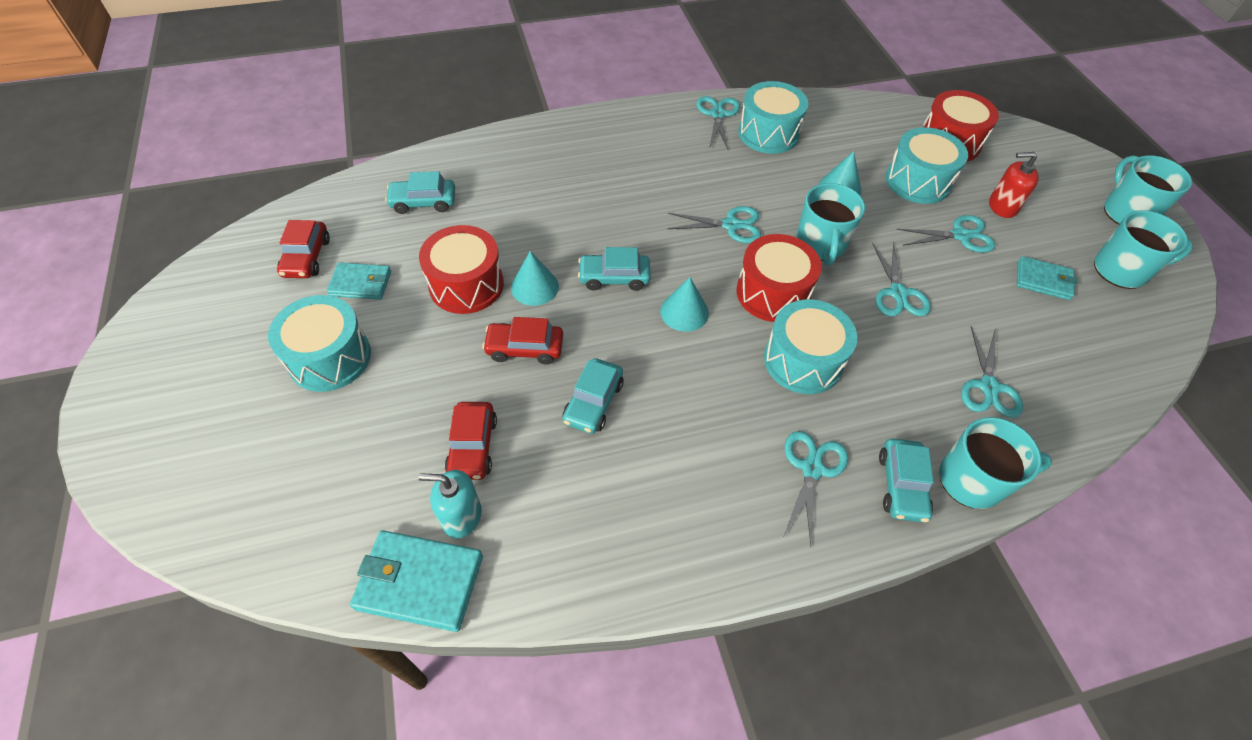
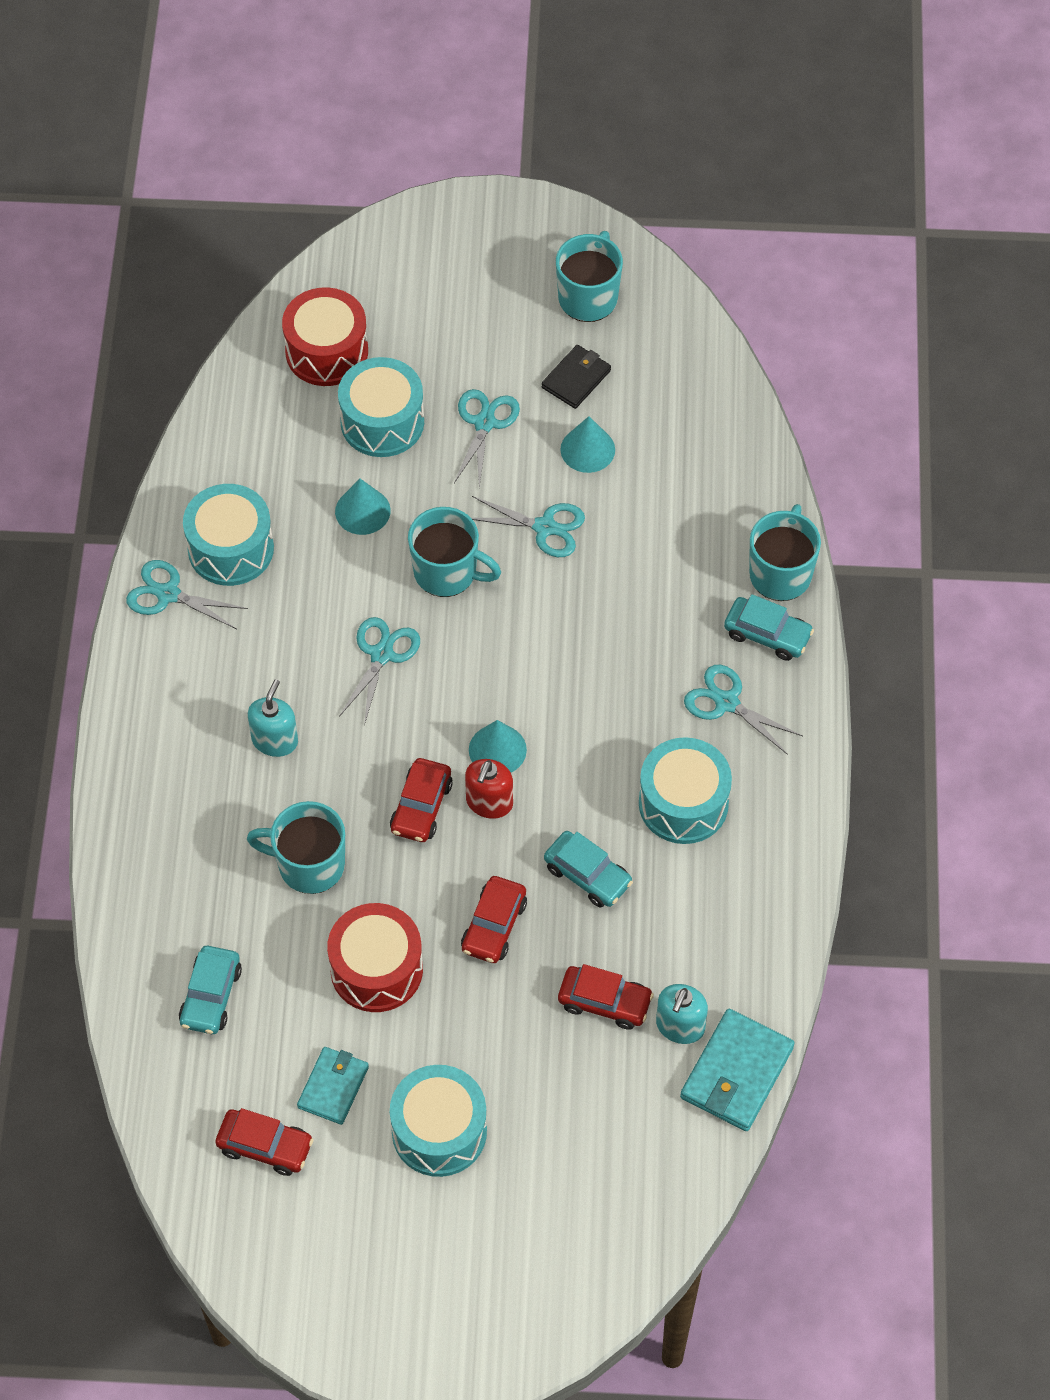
camera: 70 degrees left, 5 degrees up
turquoise cone [511,251,559,306] -> turquoise cone moved to [560,416,615,473]
turquoise car [578,247,651,291] -> red car [390,758,453,842]
red drum [736,234,822,322] -> none
turquoise drum [764,299,857,394] -> turquoise drum moved to [639,737,732,844]
turquoise scissors [961,326,1023,418] -> none
red soap dispenser [989,152,1039,218] -> red soap dispenser moved to [465,759,513,819]
turquoise wallet [1017,256,1077,300] -> black wallet [542,345,611,409]
turquoise mug [1104,155,1192,225] -> turquoise mug moved to [247,801,345,894]
none -> turquoise soap dispenser [248,679,298,757]

